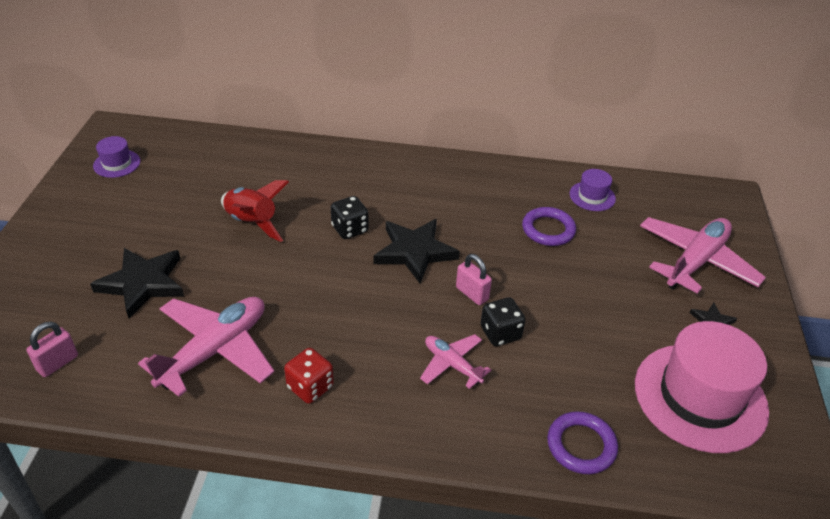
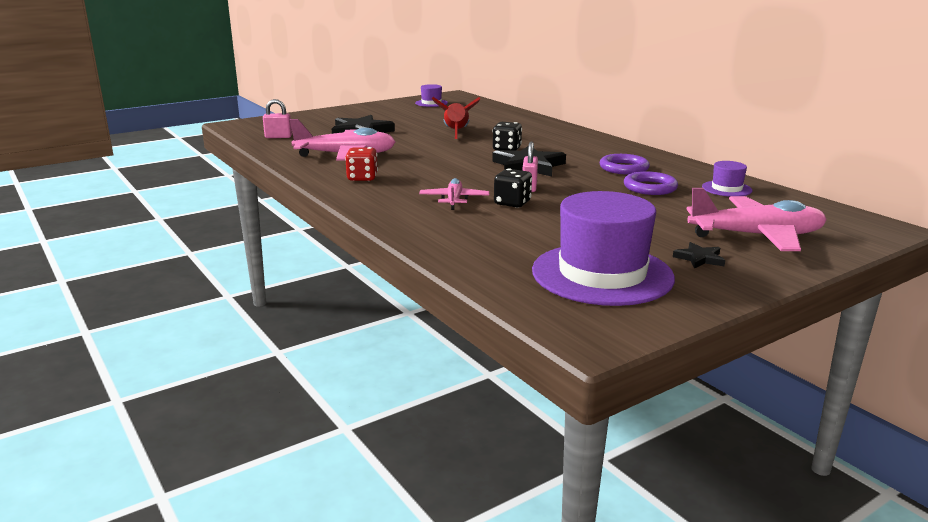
camera: 50 degrees right, 20 degrees down
purple ring [547,411,618,474] -> purple ring moved to [599,154,650,175]
pink hat [635,321,769,453] -> purple hat [532,191,675,306]

